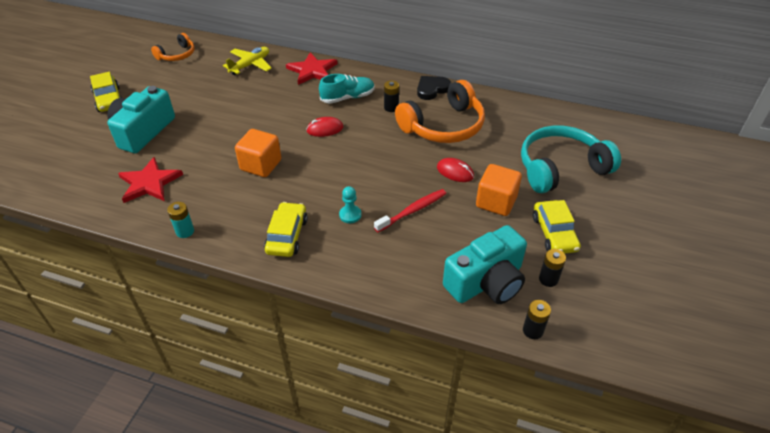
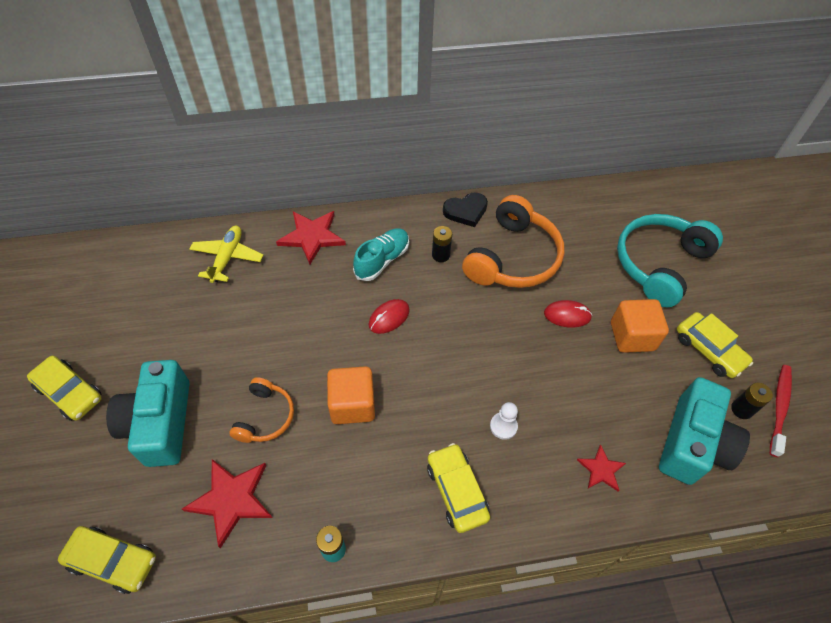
camera: 30 degrees left, 10 degrees up
orange headphones [151,33,195,61] -> orange headphones moved to [229,377,294,443]
turquoise pawn [339,186,362,223] -> white pawn [490,402,518,440]
red toothbrush [374,189,446,232] -> red toothbrush moved to [770,365,792,457]
black heart [417,76,451,100] -> black heart turned 135 degrees counterclockwise [443,192,488,227]
black battery [523,300,551,339] -> none
none -> yellow car [58,526,156,594]
none -> red star [577,444,626,492]

